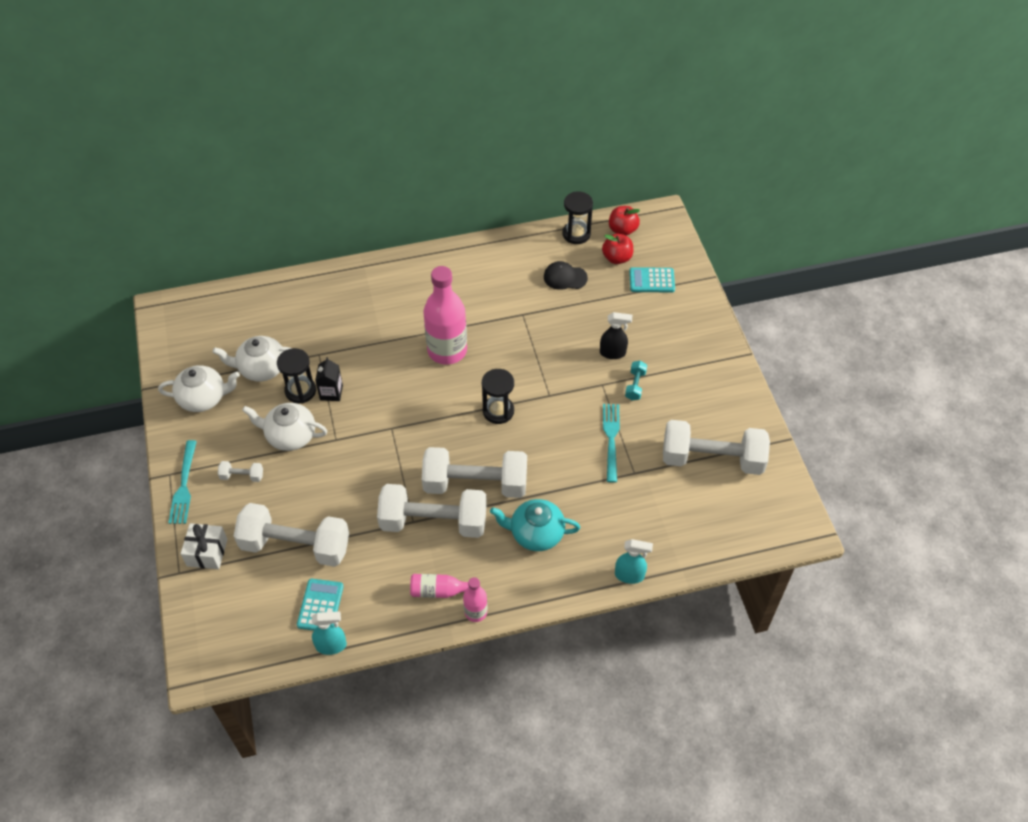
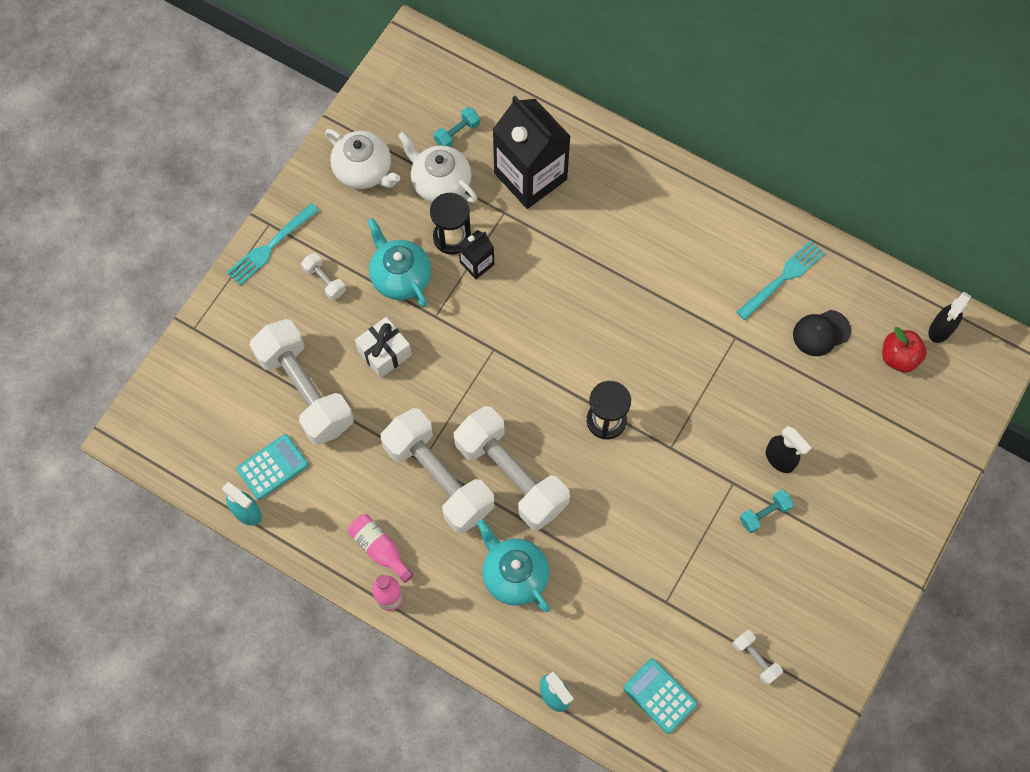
camera: 45 degrees right, 15 degrees up
white gift [181,523,228,569] -> white gift moved to [355,317,412,378]
white teapot [242,403,327,451] -> turquoise teapot [367,218,431,307]
pink bottle [423,266,467,365] -> none
black cap [544,261,588,290] -> black cap turned 75 degrees counterclockwise [793,310,851,356]
black hourglass [563,192,593,244] -> none
turquoise fork [603,404,620,483] -> turquoise fork moved to [737,240,825,320]
red apple [609,206,640,236] -> black spray bottle [929,292,972,343]
turquoise calculator [629,267,675,293] -> turquoise calculator moved to [623,658,697,734]
white dumbbell [663,420,770,475] -> white dumbbell [733,630,783,685], size x0.41
none -> turquoise dumbbell [434,107,480,147]
none -> black carton [492,96,571,209]

